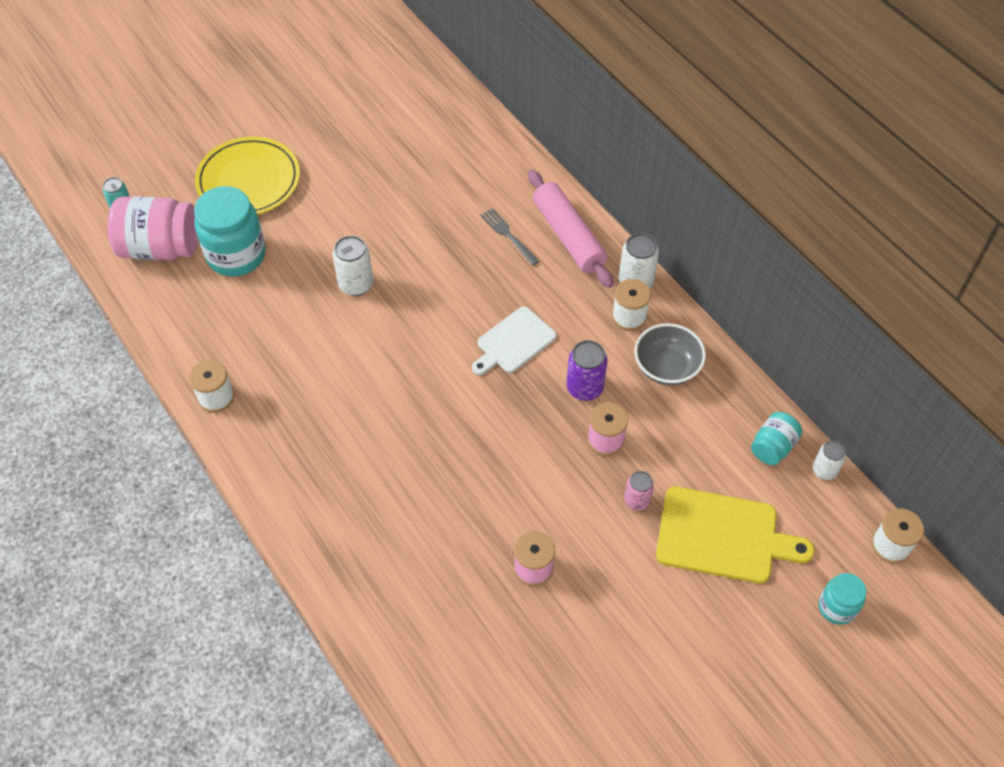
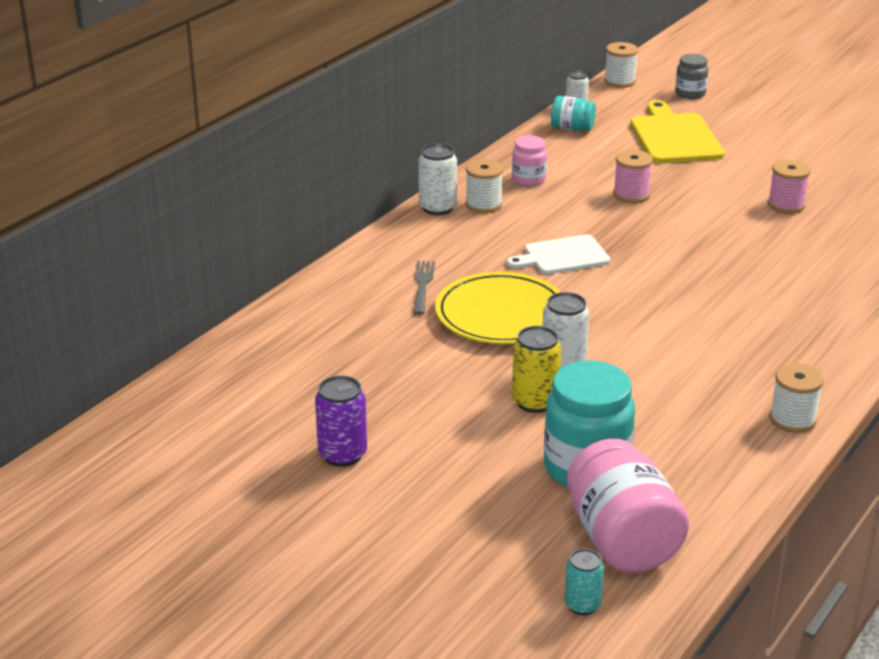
camera: 110 degrees left, 25 degrees down
yellow plate [195,137,300,215] -> yellow plate moved to [435,272,561,344]
white cutting board [472,306,557,375] -> white cutting board turned 135 degrees clockwise [507,234,610,274]
grey fork [480,208,540,266] -> grey fork turned 150 degrees clockwise [413,261,435,315]
pink rolling pin [528,170,614,288] -> none
purple can [566,340,607,401] -> purple can moved to [315,375,367,467]
pink can [624,471,654,511] -> none
grey bowl [634,323,706,386] -> pink jar [512,135,547,187]
turquoise jar [819,573,866,625] -> grey jar [675,54,708,99]
none -> yellow can [512,326,562,413]

